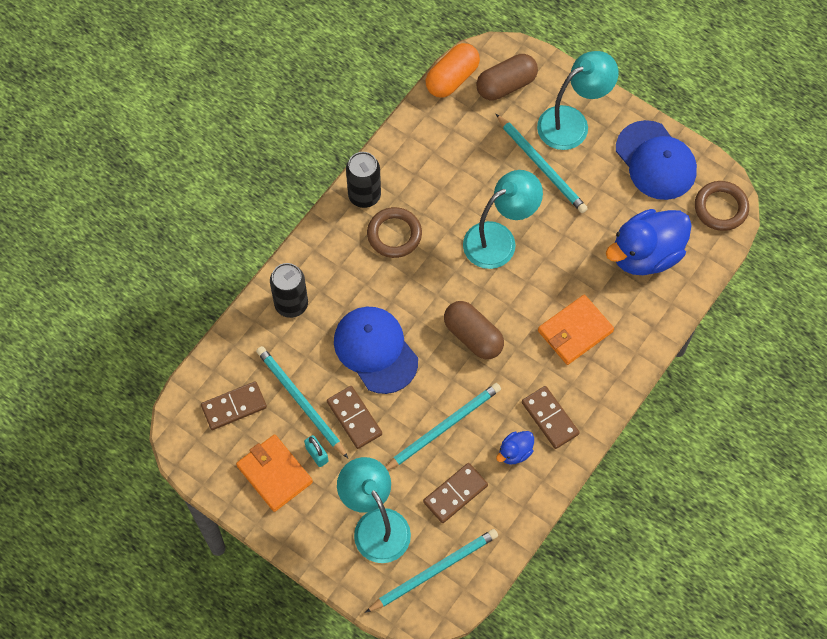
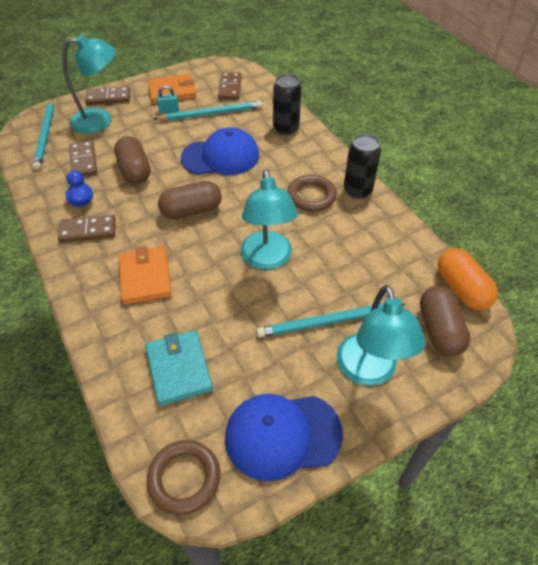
camera: 115 degrees right, 15 degrees down
brown domino [327,386,382,449] -> brown domino moved to [85,86,130,105]
turquoise pencil [385,383,501,470] -> brown capsule [114,136,151,184]
blue duck [606,209,692,275] -> turquoise wallet [145,330,213,406]

